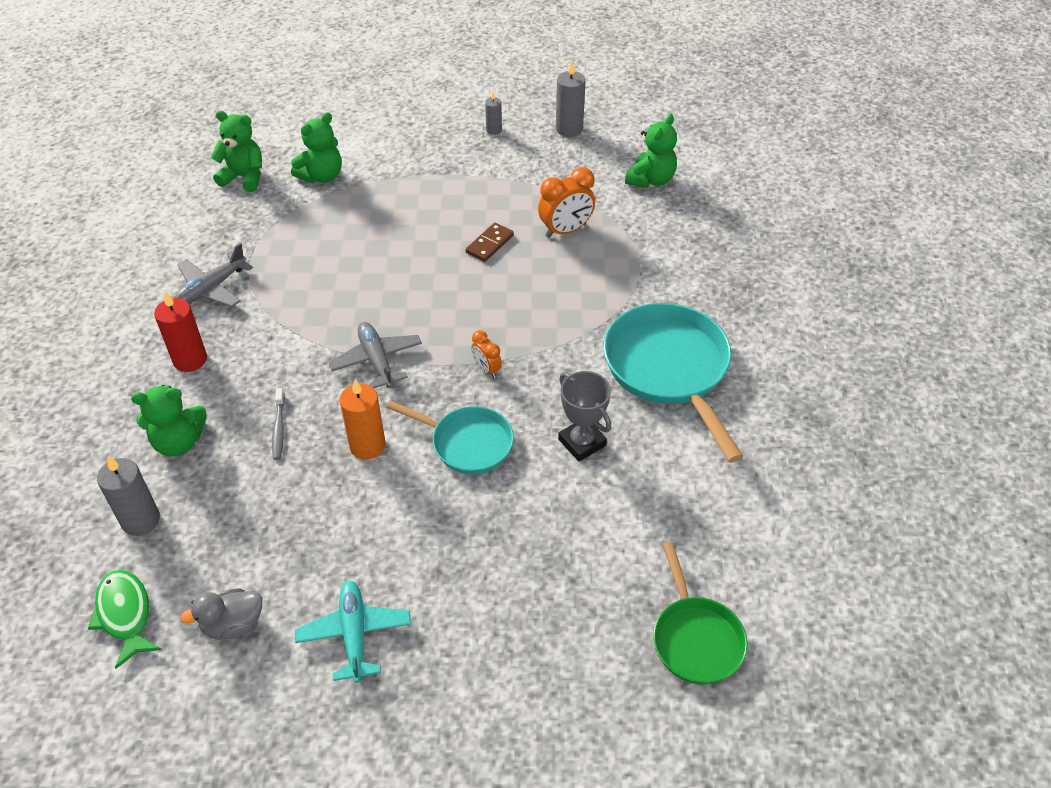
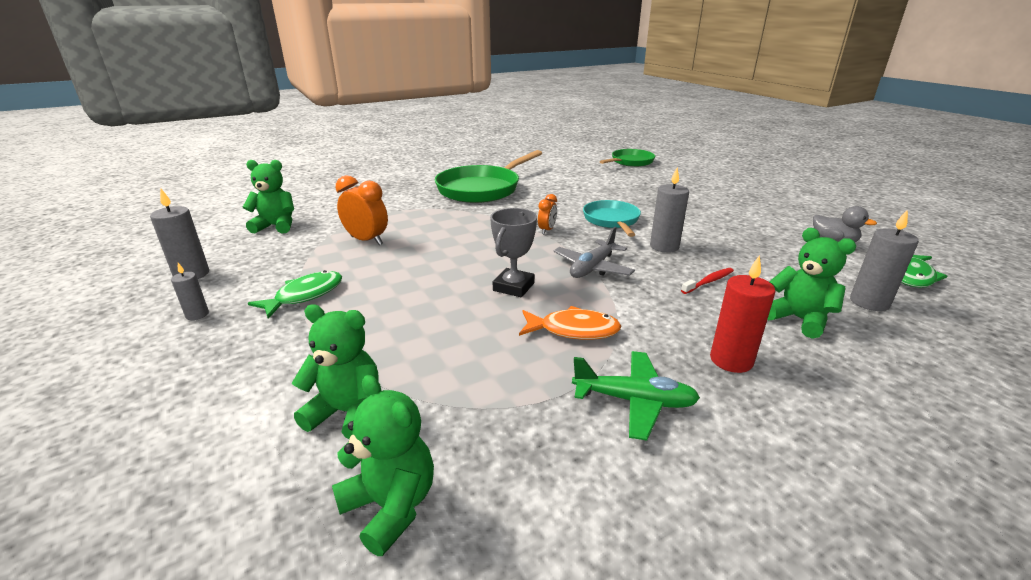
camera: 120 degrees left, 20 degrees down
grey plane [174,243,253,307] -> green plane [572,351,700,441]
green teddy bear [210,110,262,192] -> green teddy bear turned 150 degrees clockwise [332,375,434,556]
grey toothbrush [272,388,285,460] -> red toothbrush [681,268,734,294]
turquoise plane [295,580,411,683] -> none
orange candle [339,380,386,460] -> grey candle [650,168,689,253]
brown domino [466,223,514,262] -> none
grey trophy [558,371,611,461] -> grey trophy moved to [490,208,537,297]
turquoise pan [603,303,744,462] -> green pan [435,150,542,203]
none -> green fish [248,270,342,318]
none -> orange fish [519,306,621,340]

